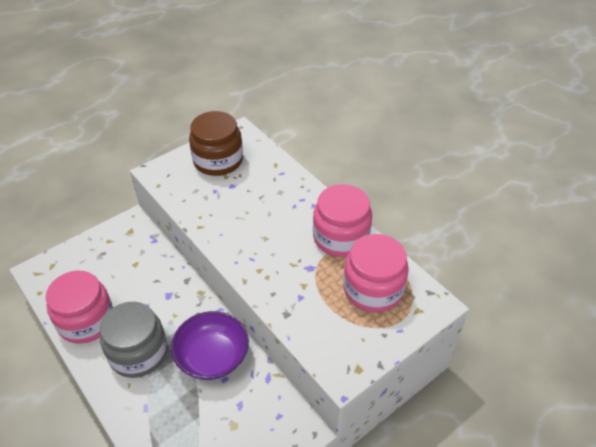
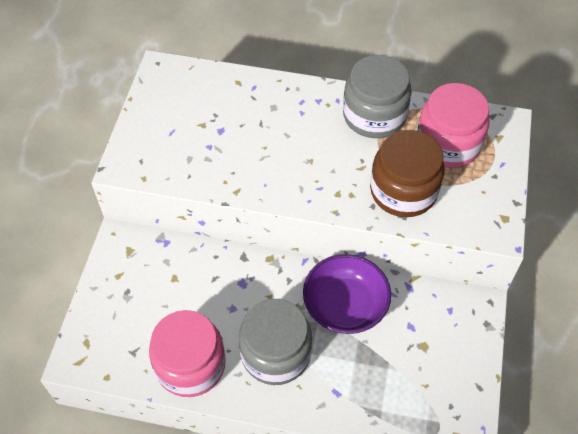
camera: 40 degrees left, 10 degrees up
brown jar [189,111,243,176] -> brown jar moved to [370,130,445,217]
pink jar [313,184,372,257] -> grey jar [343,55,412,138]

